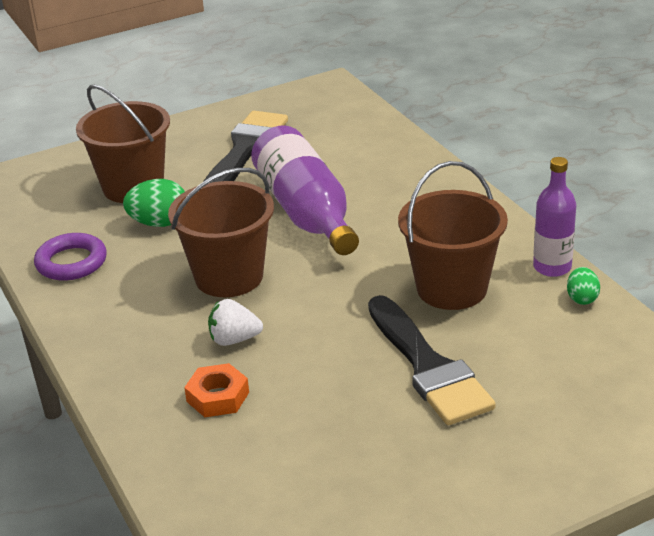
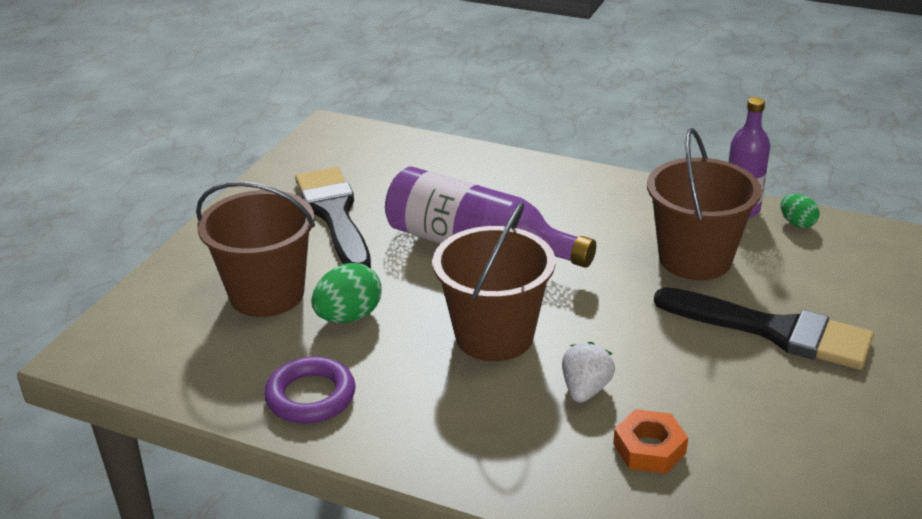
camera: 40 degrees left, 0 degrees up
white strawberry [208,299,263,346] -> white strawberry turned 150 degrees clockwise [562,342,615,403]

